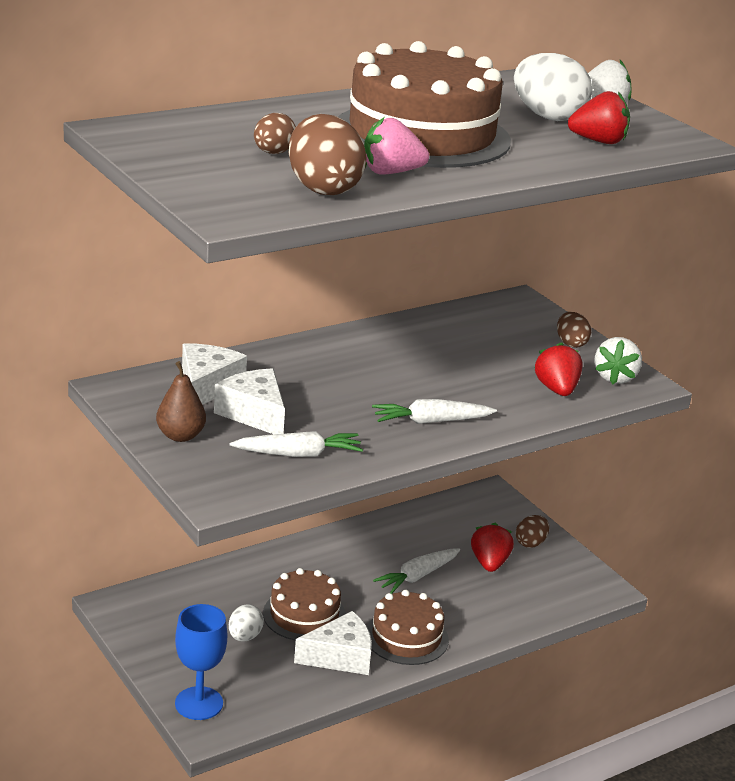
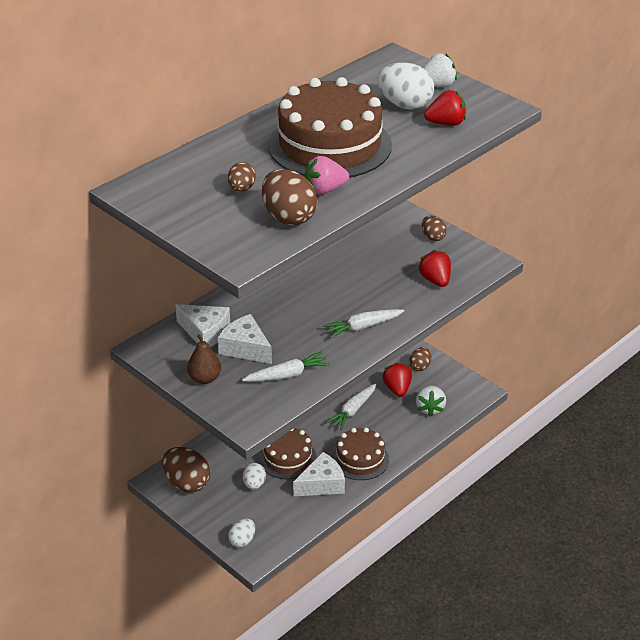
camera: 10 degrees left, 10 degrees up
blue goblet [175,604,227,720] -> white egg [228,519,255,547]
white cheese [182,343,247,405] -> white cheese turned 120 degrees clockwise [175,304,230,347]
white strawberry [594,337,642,385] -> white strawberry moved to [416,385,446,417]
none -> brown egg [162,447,210,493]

